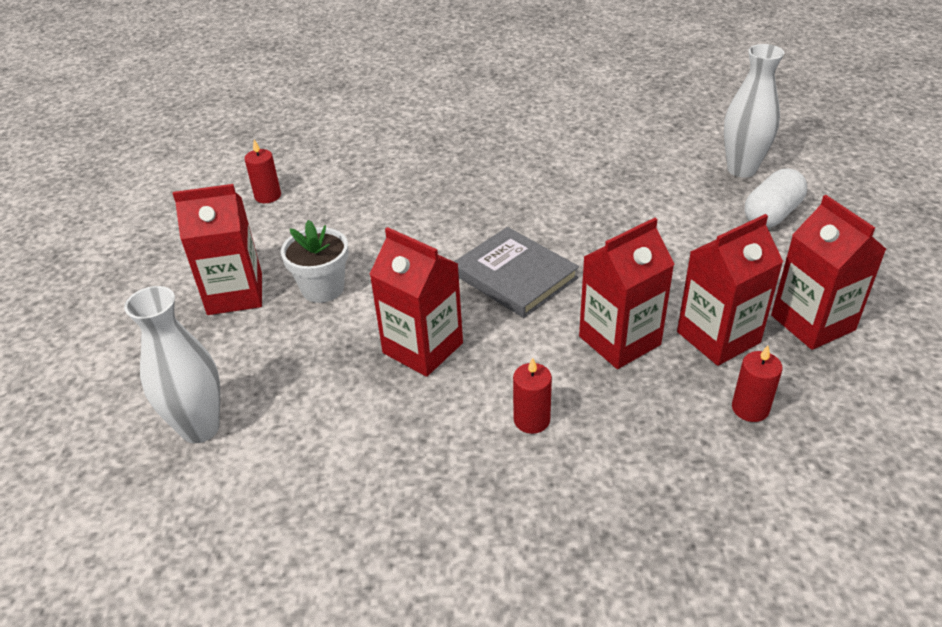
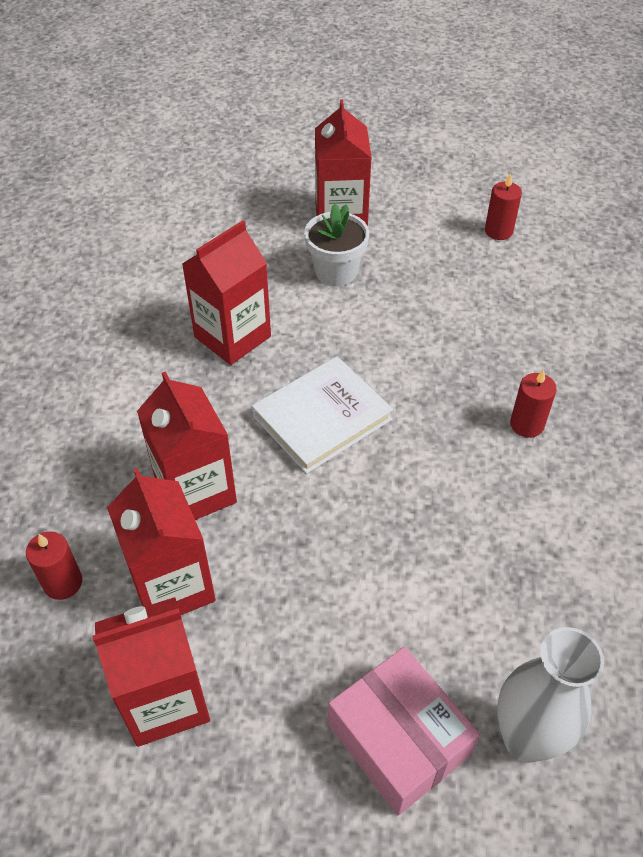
camera: 95 degrees right, 10 degrees up
white vase [124,286,220,443] -> none
grey book [454,227,579,318] -> white book [252,356,393,474]
red candle [513,357,552,434] -> red candle moved to [510,369,557,438]
white capsule [745,169,807,228] -> pink box [328,647,480,815]

